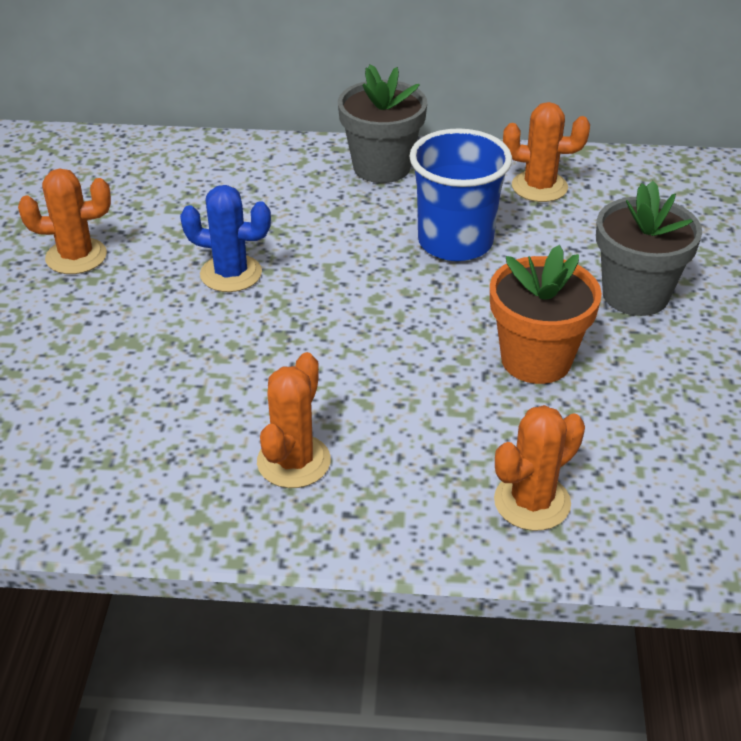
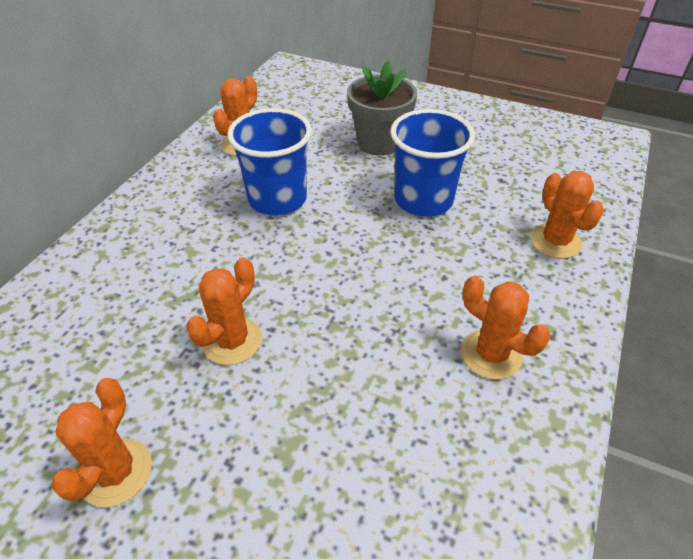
camera: 70 degrees left, 5 degrees up
blue cactus [180,185,271,292] -> orange cactus [186,257,262,365]
grey flower pot [338,64,427,183] -> none
orange flower pot [490,245,602,384] -> blue cup [390,109,475,216]

